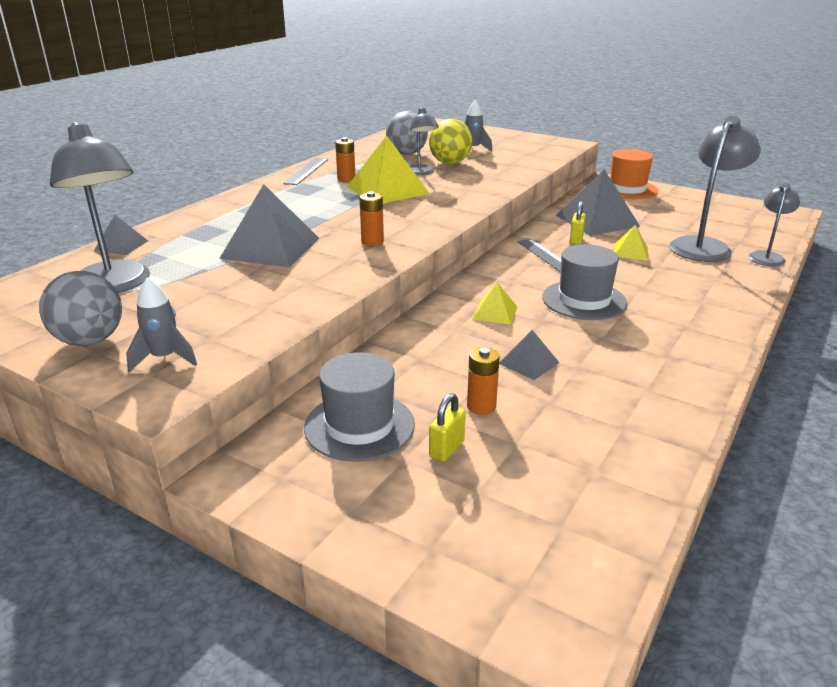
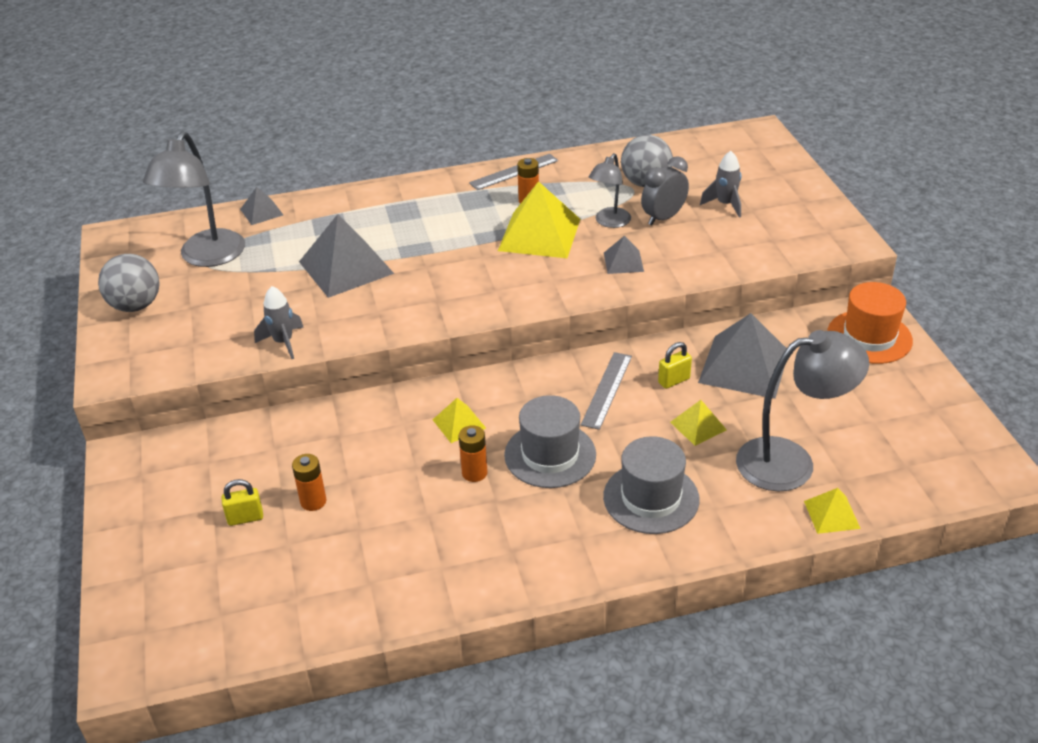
camera: 45 degrees right, 10 degrees up
grey rocket [126,277,197,372] -> grey rocket moved to [254,286,304,359]
grey hat [304,352,415,462] -> grey hat moved to [603,436,700,534]
orange battery [359,191,384,246] -> orange battery moved to [459,425,487,482]
yellow ball [429,119,473,164] -> grey clock [641,156,689,226]
grey pyramid [499,330,560,380] -> grey pyramid moved to [604,235,644,274]
grey lamp [748,183,800,266] -> yellow pyramid [804,488,861,534]

